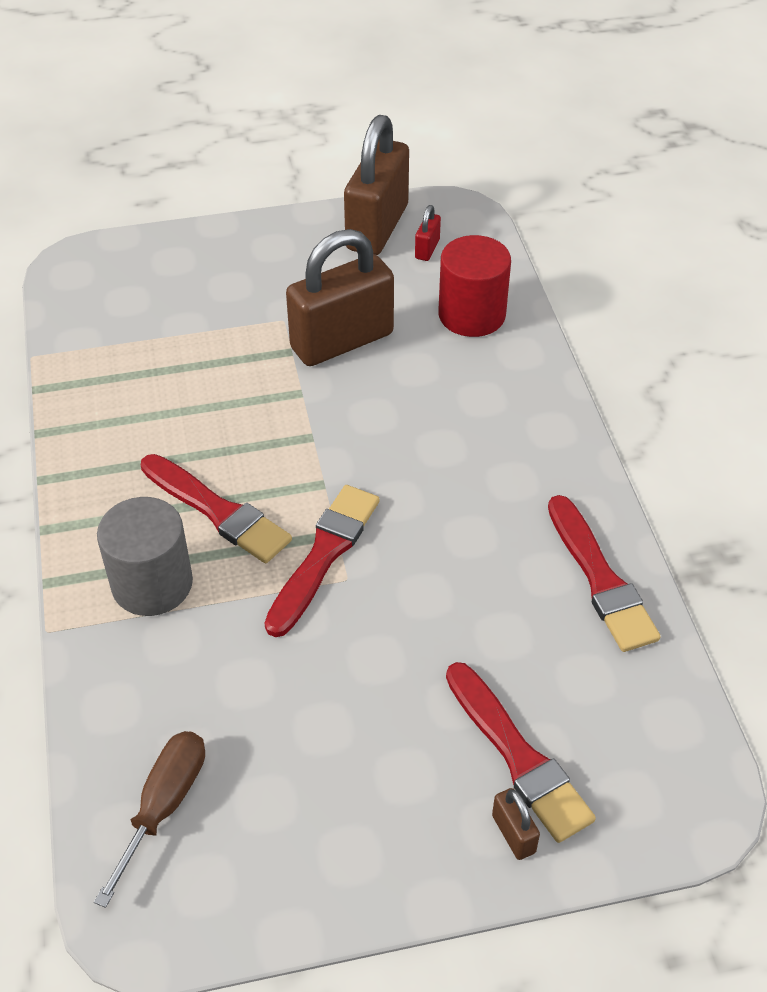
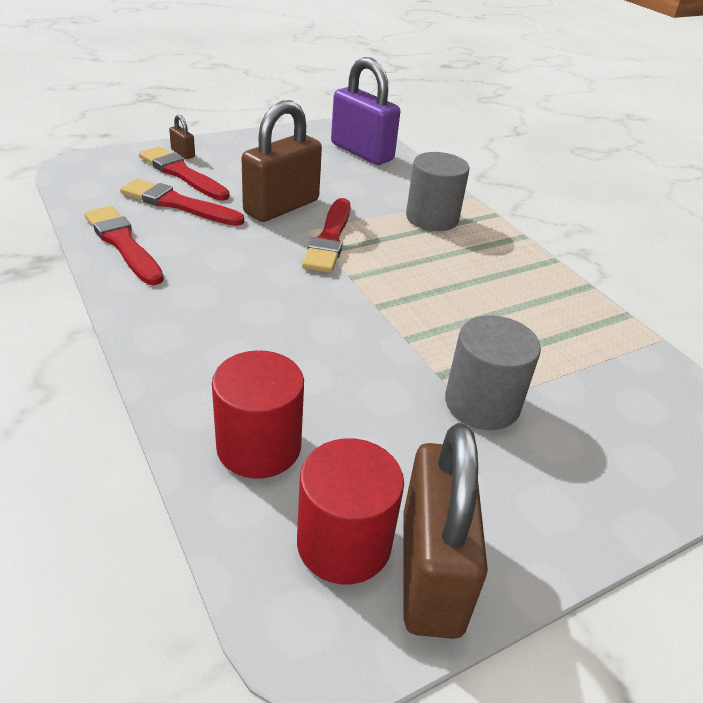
camera: 160 degrees right, 10 degrees down
brown screwdriver [94,731,205,908] -> purple padlock [331,57,400,165]
red brush [141,454,292,563] -> red brush moved to [120,178,244,226]
brown padlock [286,229,394,366] -> brown padlock moved to [242,100,322,222]
red padlock [415,205,441,261] -> red cylinder [297,438,404,584]
none -> grey cylinder [445,315,541,430]

